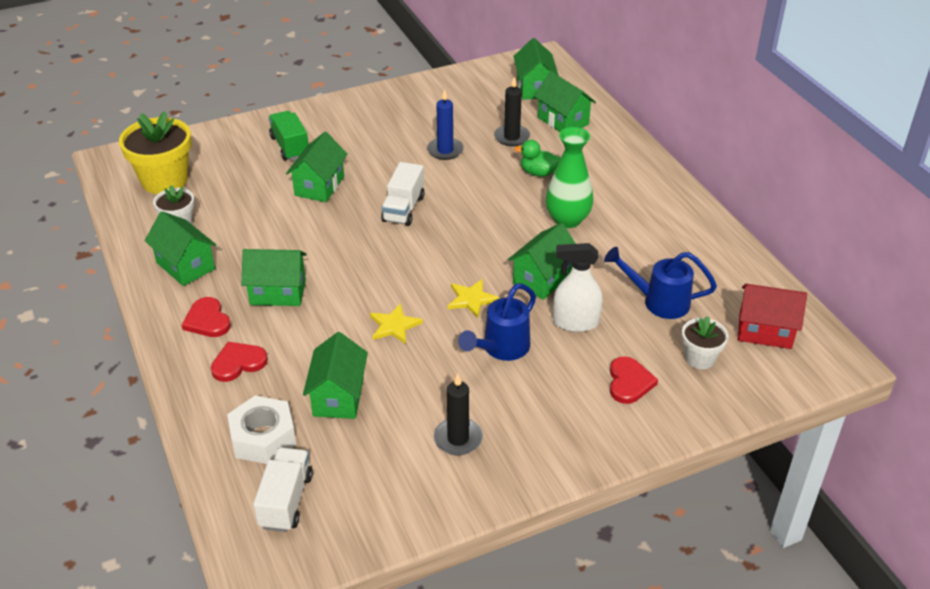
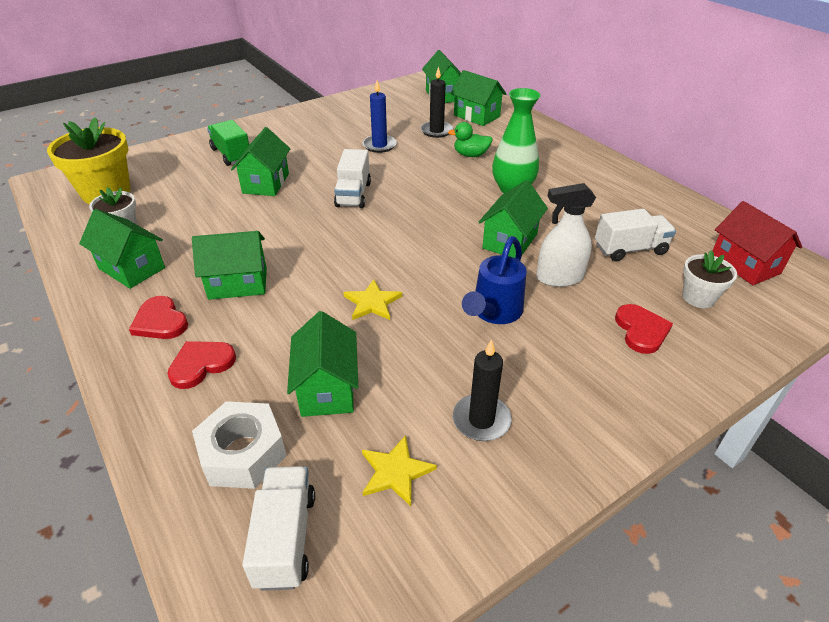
camera: 10 degrees left, 0 degrees up
yellow star [448,279,500,318] -> yellow star moved to [362,435,437,506]
blue watering can [604,247,717,319] -> white truck [595,209,676,261]
red house [738,284,807,349] -> red house turned 60 degrees clockwise [713,201,802,285]

